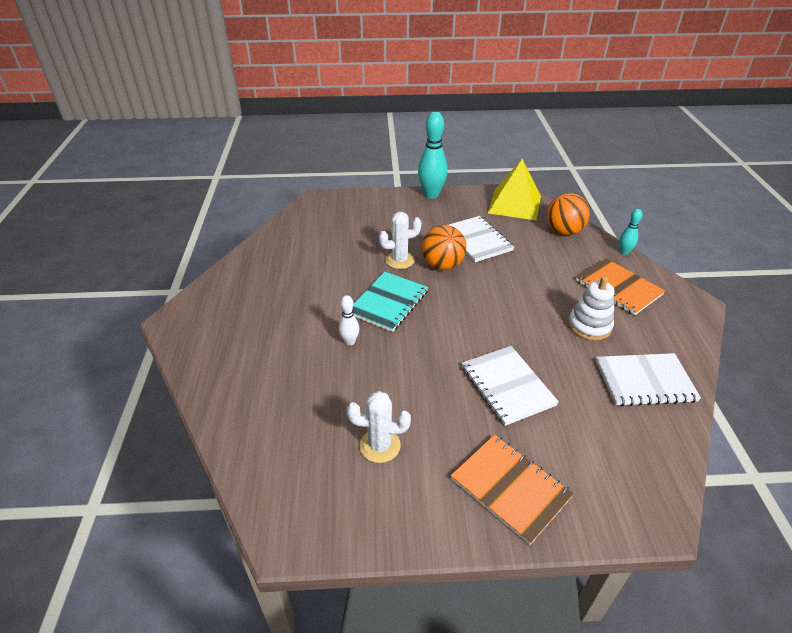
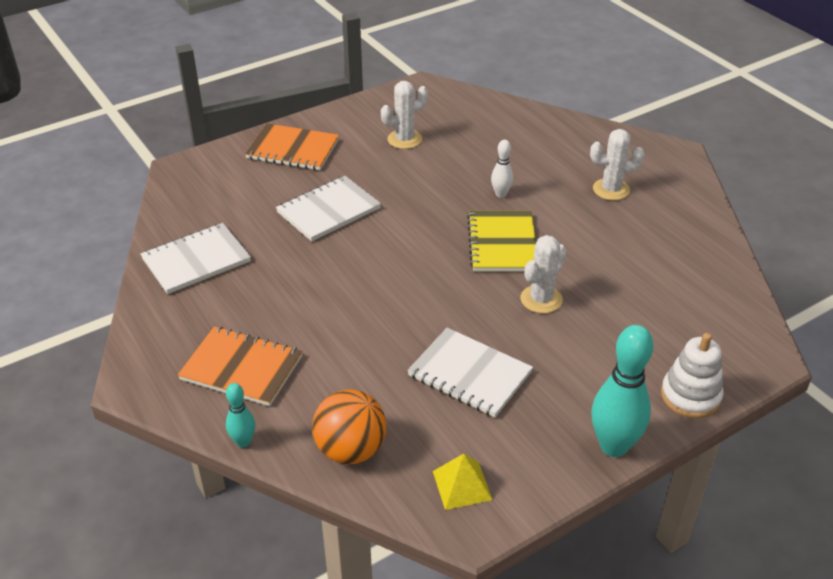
camera: 150 degrees right, 0 degrees up
turquoise notebook [352,272,428,332] -> yellow notebook [467,211,536,271]
orange ball [422,225,466,270] -> none
white notebook [462,346,559,426] -> white notebook turned 75 degrees counterclockwise [276,176,381,241]
yellow pyramid [488,159,541,221] -> yellow pyramid [433,454,492,510], size x0.52
white stacking toy [568,276,615,341] -> white stacking toy moved to [661,333,723,418]
none -> white cactus [590,129,645,200]

